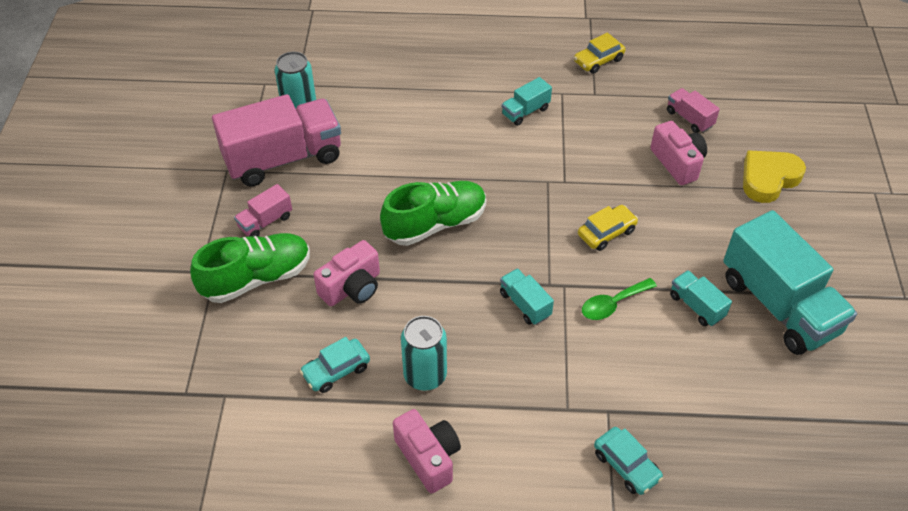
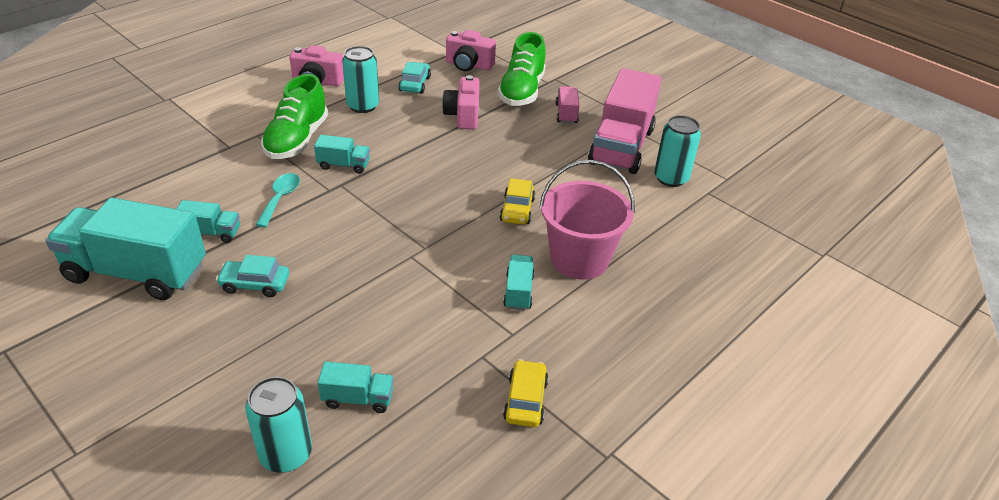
camera: 130 degrees right, 10 degrees down
green shoe [380,181,486,246] -> green shoe moved to [261,74,328,159]
yellow car [578,205,638,251] -> yellow car moved to [500,178,535,225]
green spoon [582,278,657,320] -> turquoise spoon [256,173,300,227]
turquoise car [594,427,663,495] -> turquoise car moved to [216,255,289,297]
pink camera [650,121,707,185] -> pink camera moved to [446,30,496,71]
pink truck [667,88,720,133] -> turquoise truck [318,362,394,413]
yellow heart [743,150,806,203] -> none
none -> turquoise can [245,377,312,472]
none -> pink bucket [539,160,635,280]

